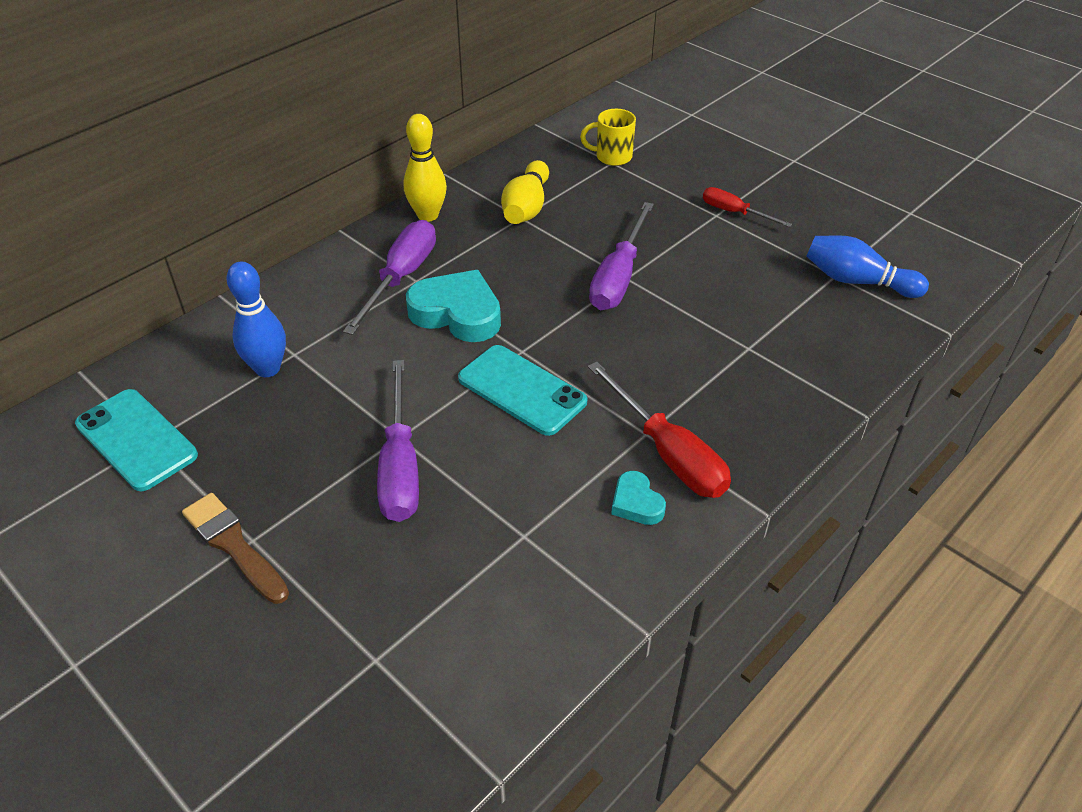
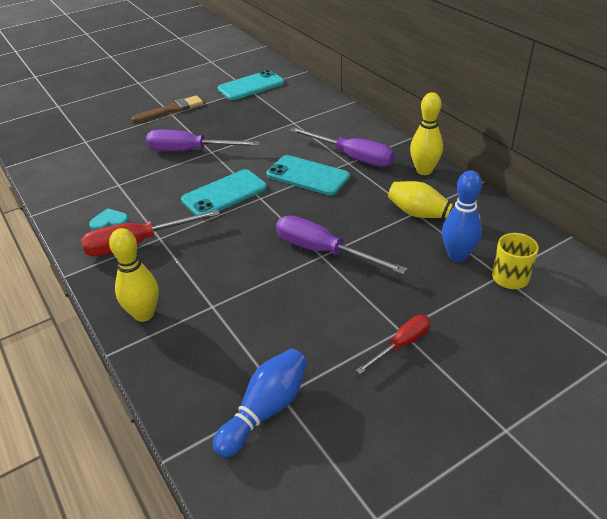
camera: 105 degrees right, 5 degrees down
blue bowling pin [227,261,286,377] -> blue bowling pin moved to [442,170,482,262]
turquoise heart [406,270,501,342] -> turquoise phone [266,155,350,195]
none -> yellow bowling pin [109,228,159,322]

